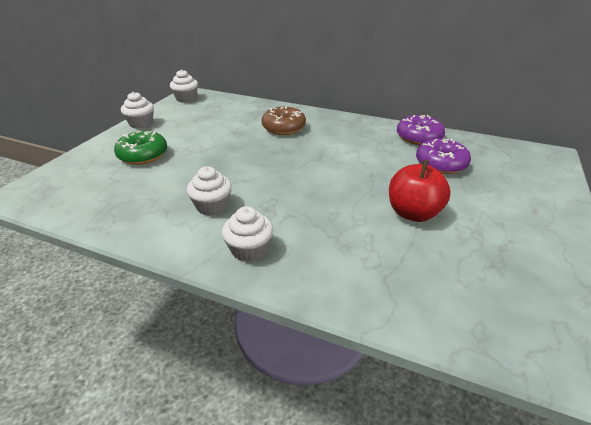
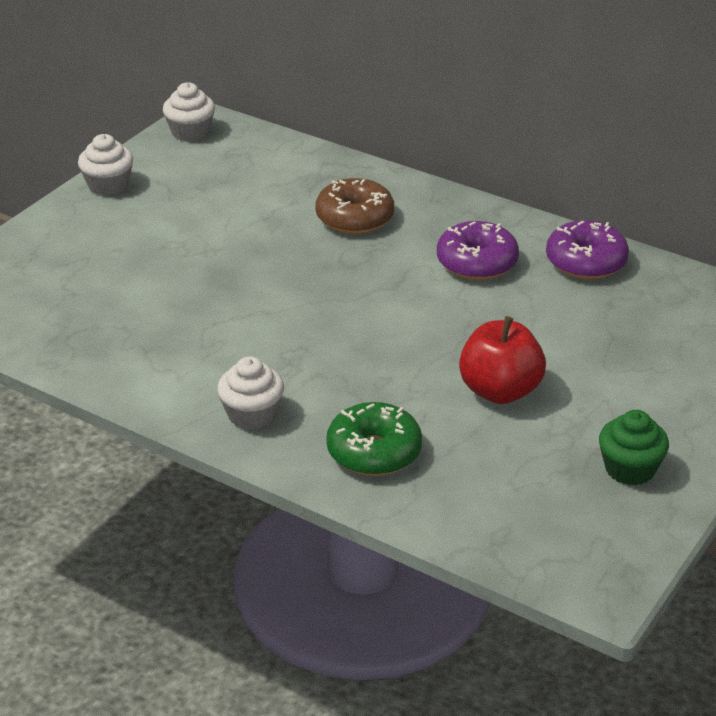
camera: 10 degrees right, 0 degrees up
green donut [114,131,167,165] -> green donut moved to [326,402,422,476]
white cupcake [187,166,232,216] -> none
purple donut [416,139,471,174] -> purple donut moved to [437,221,519,280]
none -> green cupcake [599,410,669,486]

